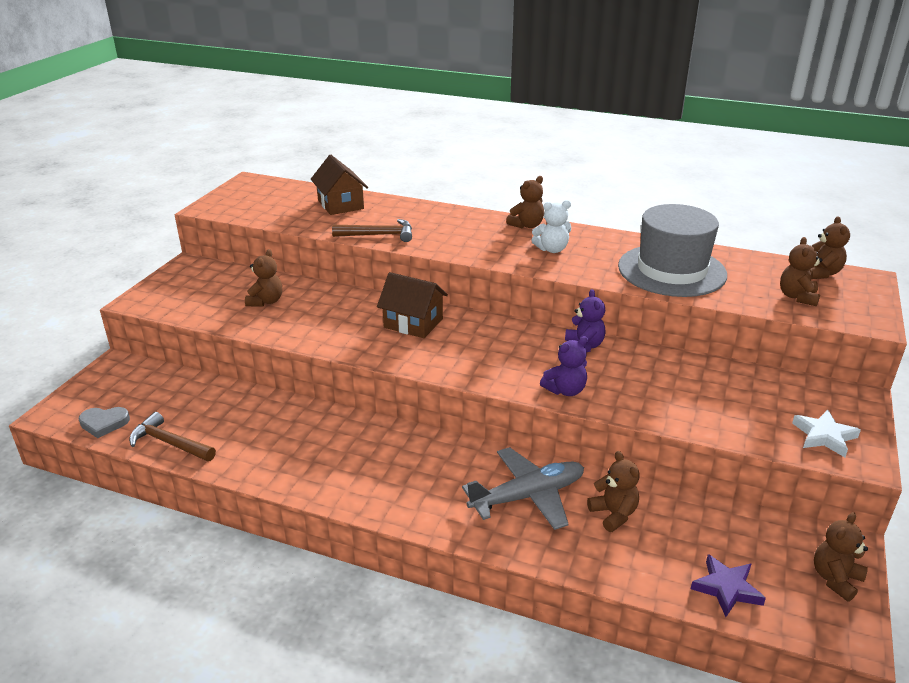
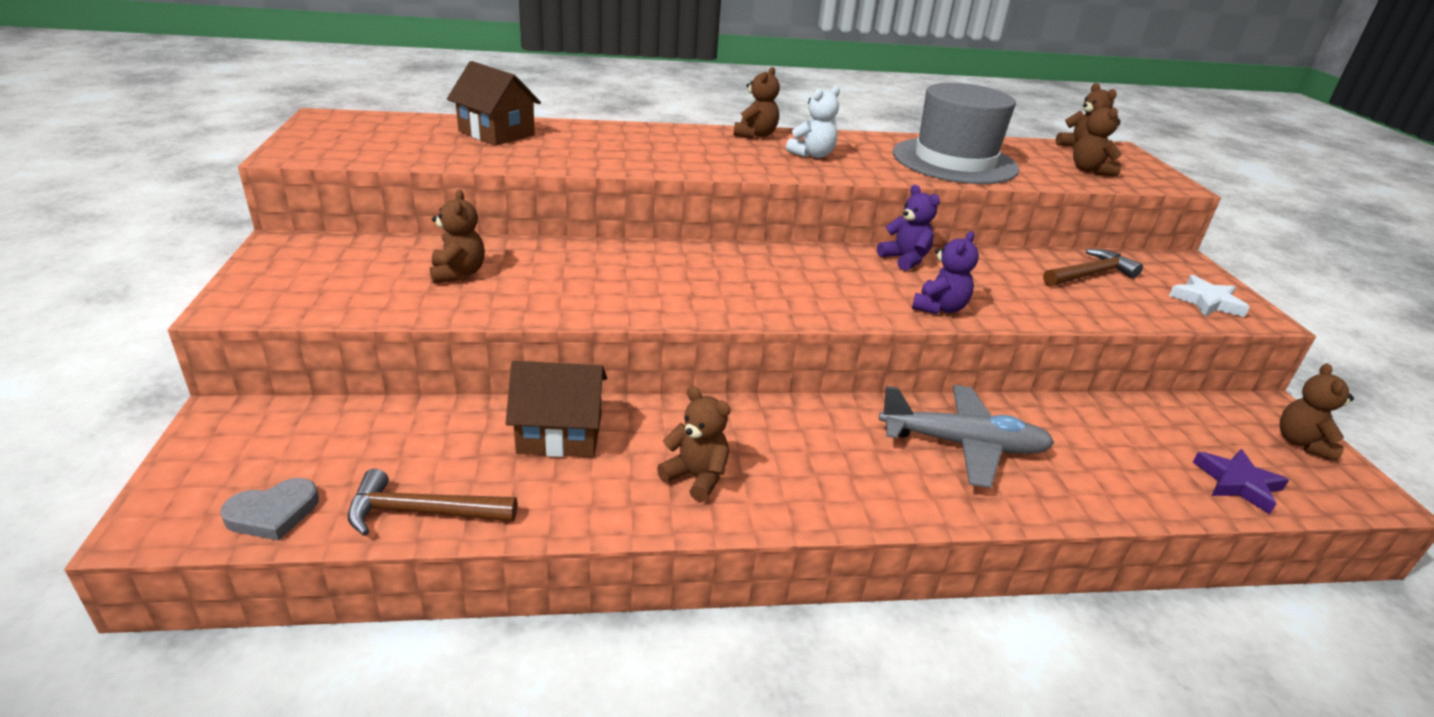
camera: 30 degrees left, 0 degrees up
brown hammer [332,219,412,242] -> brown hammer moved to [1043,249,1143,287]
brown house [377,272,448,338] -> brown house moved to [506,361,607,457]
grey plane [462,447,584,530] -> grey plane turned 60 degrees clockwise [879,385,1055,488]
brown teddy bear [587,451,640,532] -> brown teddy bear moved to [657,386,731,502]

